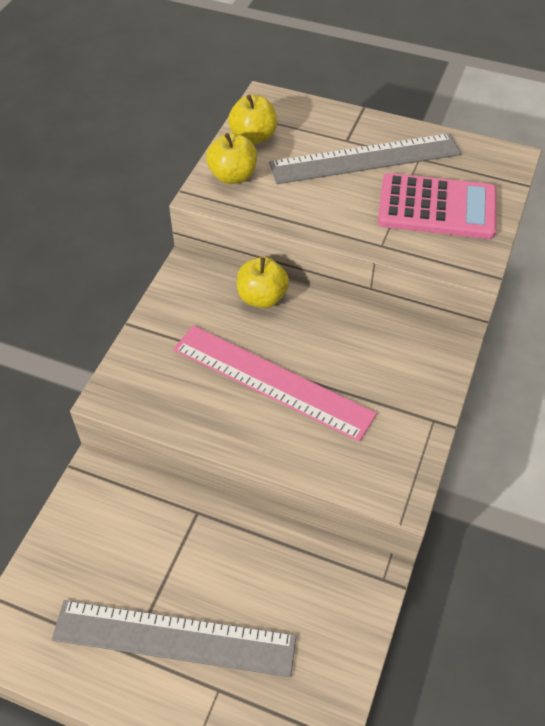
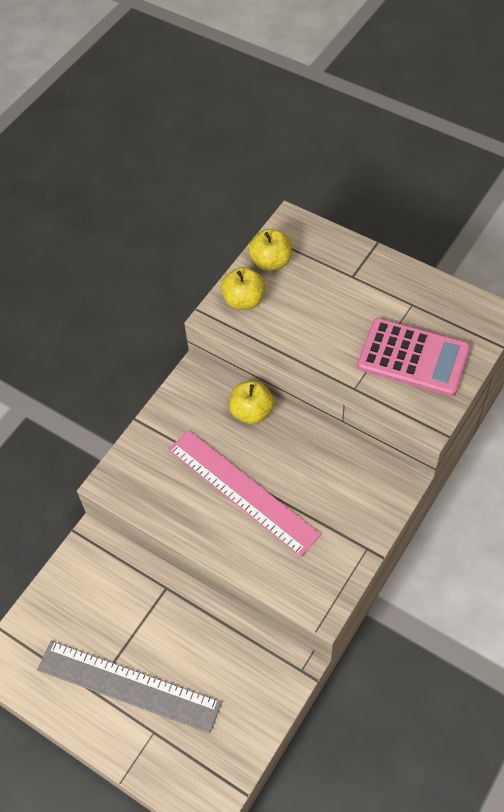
camera: 15 degrees right, 5 degrees up
grey ruler [269,133,461,184] -> none

